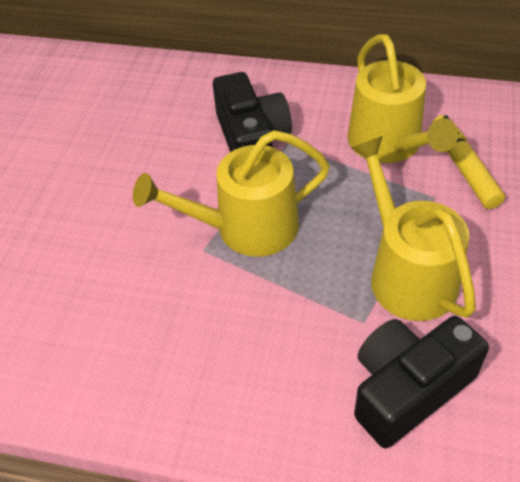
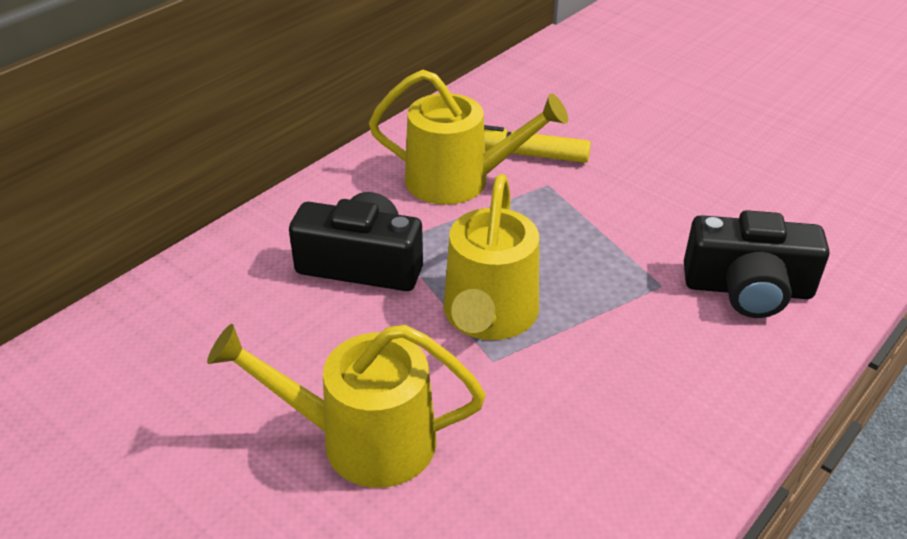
camera: 65 degrees left, 10 degrees down
yellow watering can [351,136,476,321] -> yellow watering can moved to [207,324,486,488]
black camera [354,316,489,448] -> black camera turned 75 degrees counterclockwise [684,210,829,318]

